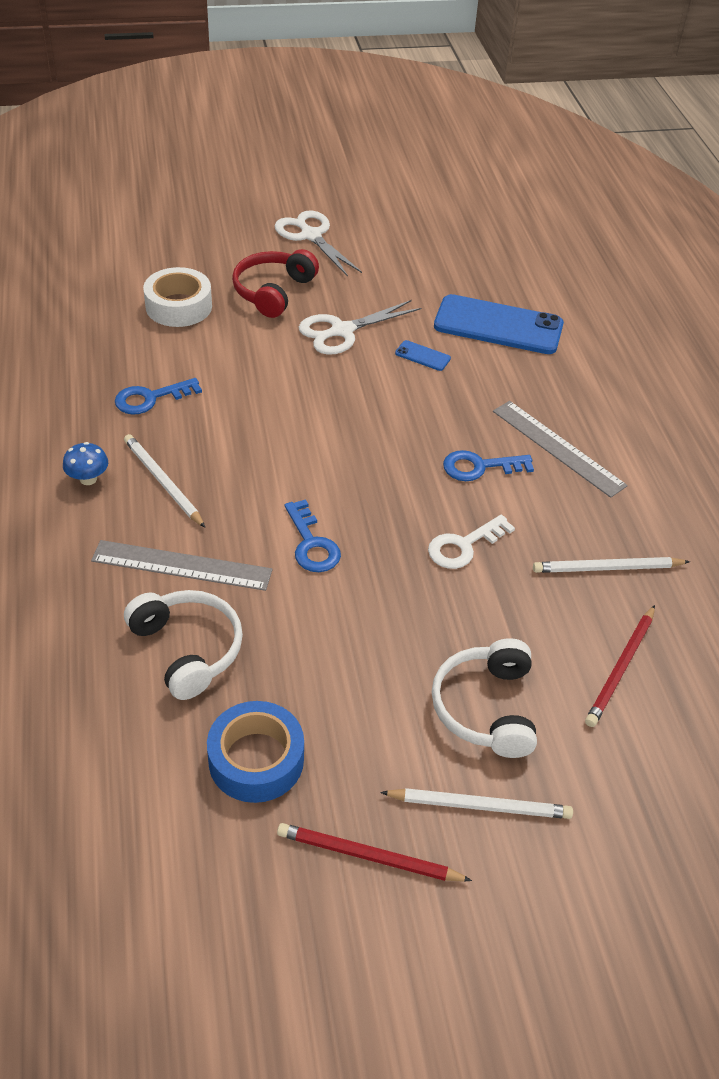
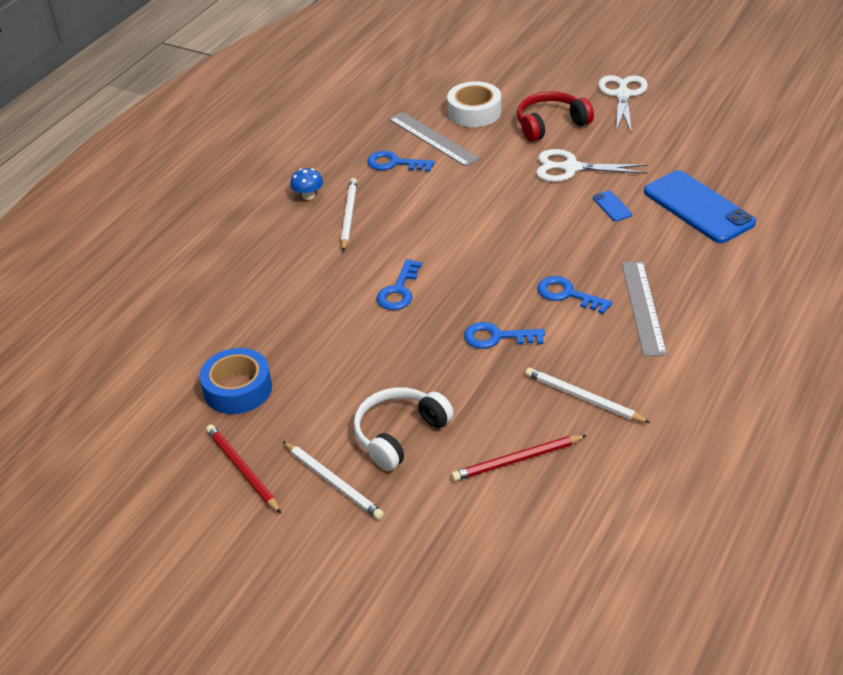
camera: 45 degrees right, 5 degrees down
grey ruler [91,540,273,591] -> grey ruler moved to [389,112,480,167]
white headphones [124,590,243,700] -> none
white key [428,515,515,569] -> blue key [464,322,545,349]

